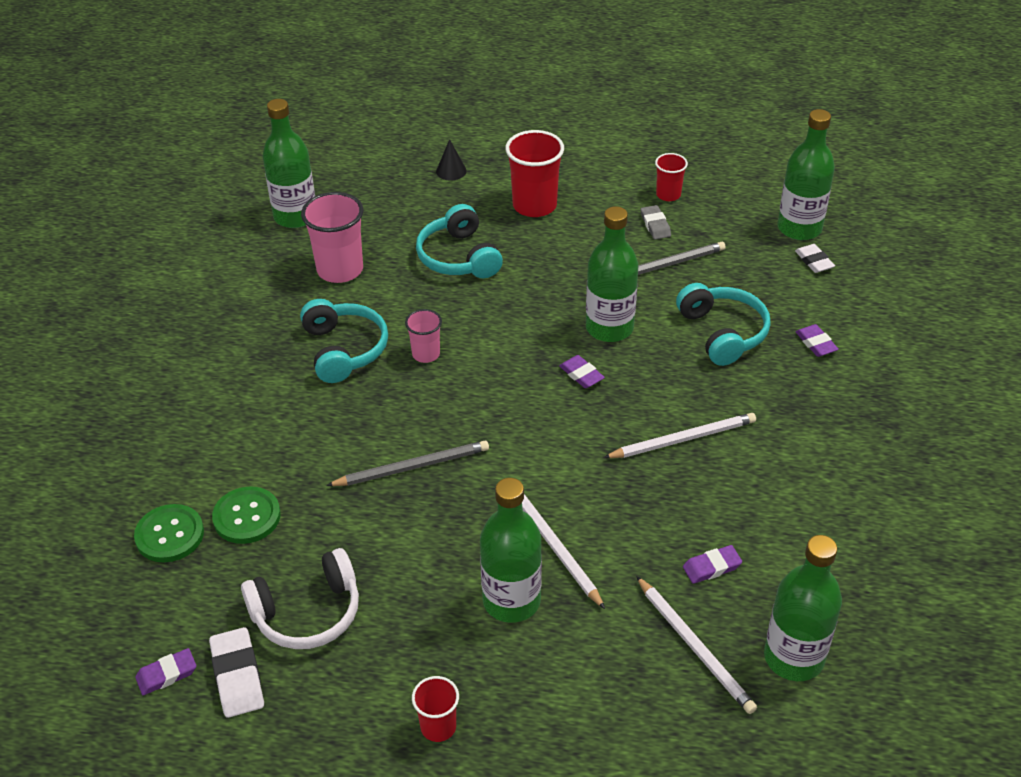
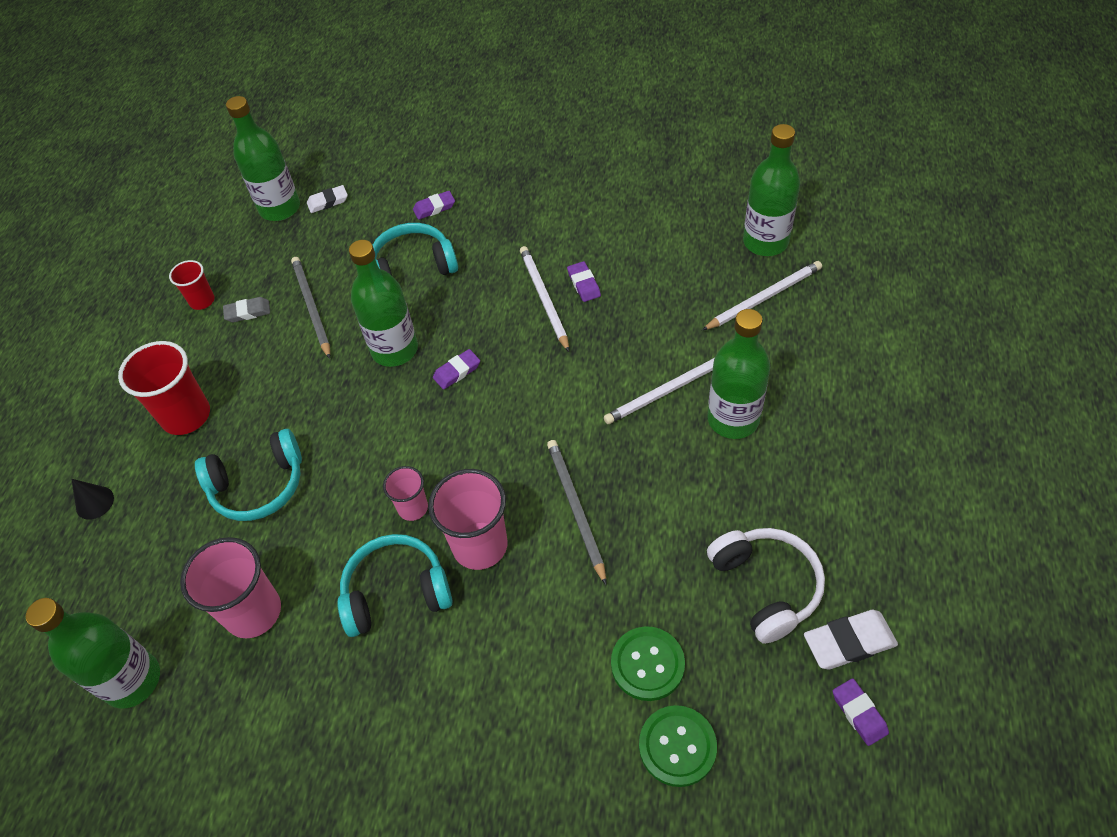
camera: 85 degrees left, 10 degrees up
red cup [412,676,459,742] -> none
purple eraser [683,545,742,584] -> purple eraser moved to [567,261,601,302]
none -> pink cup [428,469,508,570]

